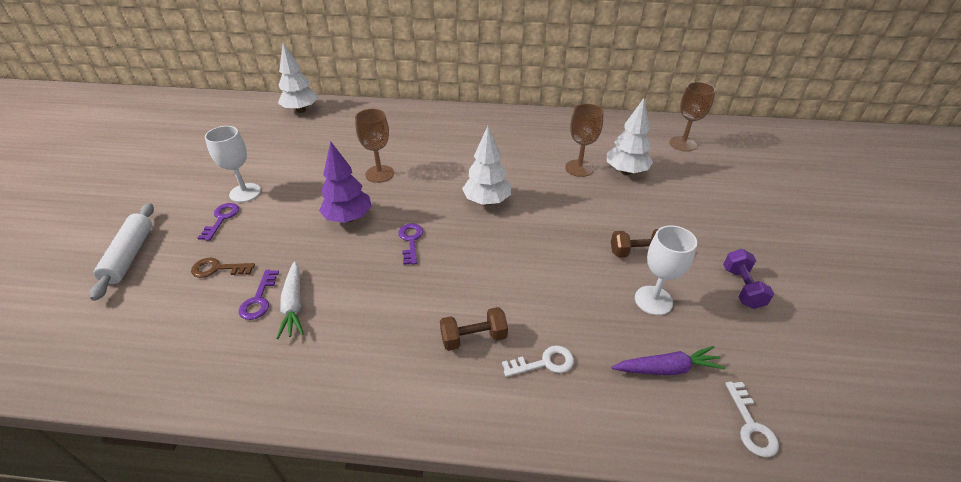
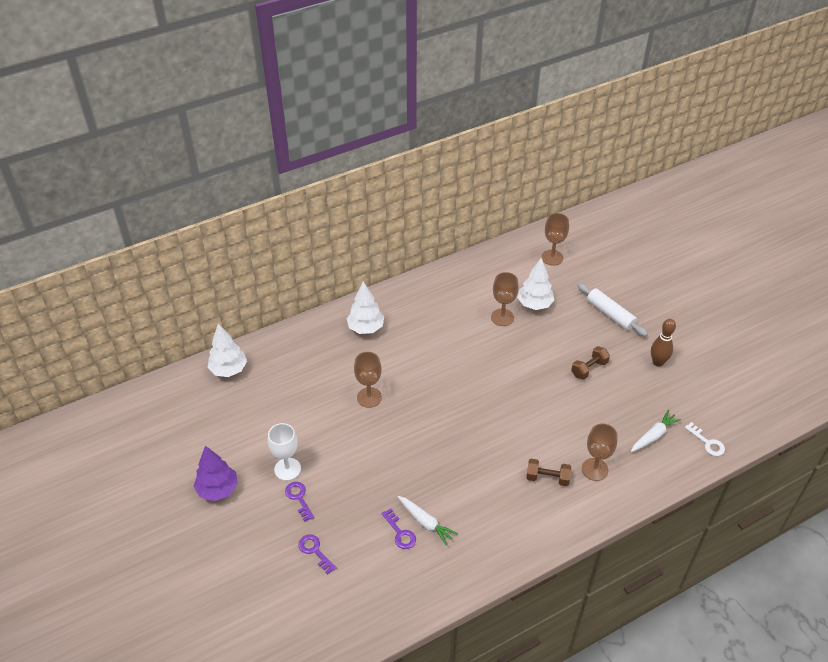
camera: 35 degrees left, 5 degrees up
white rolling pin [90,203,154,301] -> white rolling pin moved to [577,283,648,337]
brown key [191,258,255,278] -> none
purple tree [319,141,372,223] -> purple tree moved to [194,446,238,501]
purple key [398,223,423,265] -> purple key moved to [299,534,337,575]
brown dumbbell [440,307,508,351] -> brown dumbbell turned 60 degrees clockwise [526,459,571,486]
white tree [462,126,511,205] -> white tree moved to [346,281,384,334]
white key [502,346,574,377] -> brown goblet [582,423,618,481]
purple carrot [612,346,726,375] -> white carrot [631,410,681,452]
white goblet [635,225,697,315] -> none
purple dumbbell [723,249,774,309] -> brown bowling pin [651,319,676,367]

